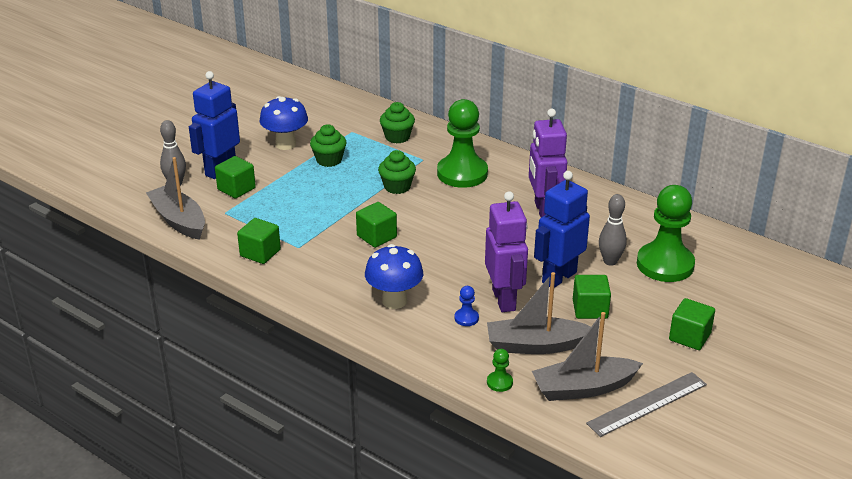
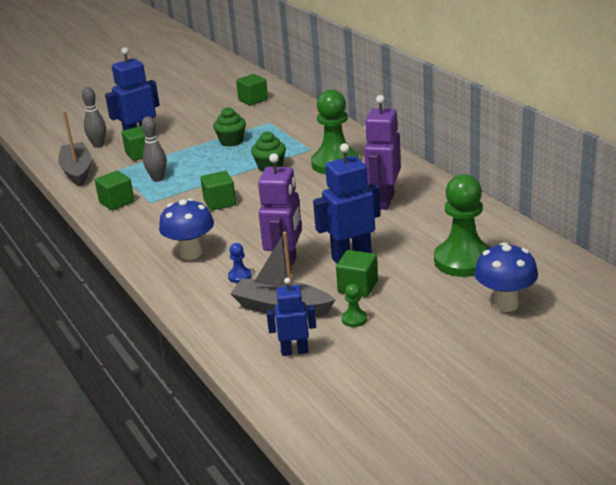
camera: 25 degrees right, 5 degrees down
blue mushroom [260,96,308,150] -> blue mushroom moved to [474,242,538,312]
green cupcake [380,102,415,143] -> none
green pawn [487,349,513,392] -> green pawn moved to [342,284,367,327]
grey boat [532,312,643,401] -> blue robot [266,278,316,356]
grey ruler [586,372,707,437] -> none
grey bowling pin [599,194,627,266] -> grey bowling pin moved to [142,116,167,182]
green cube [669,298,715,350] -> green cube moved to [236,74,268,106]

